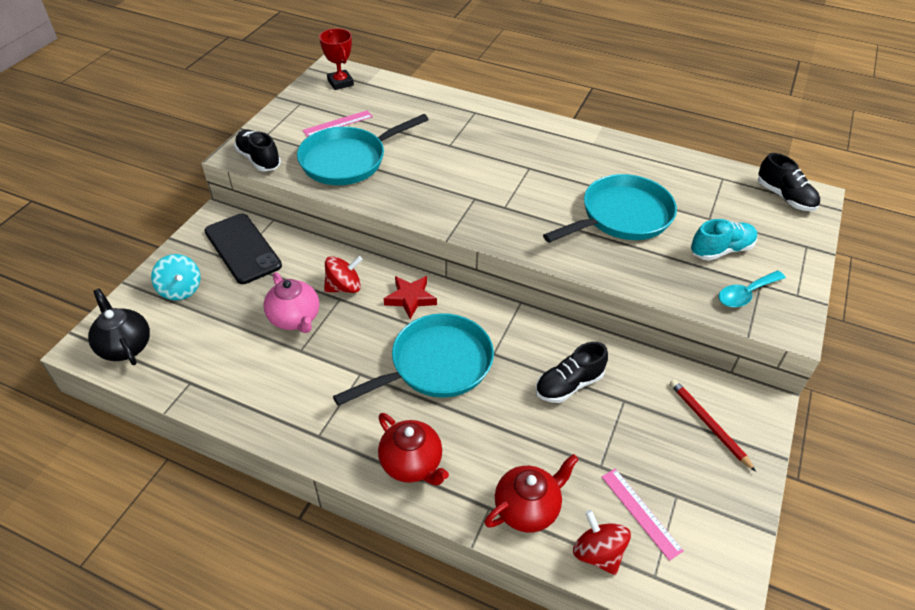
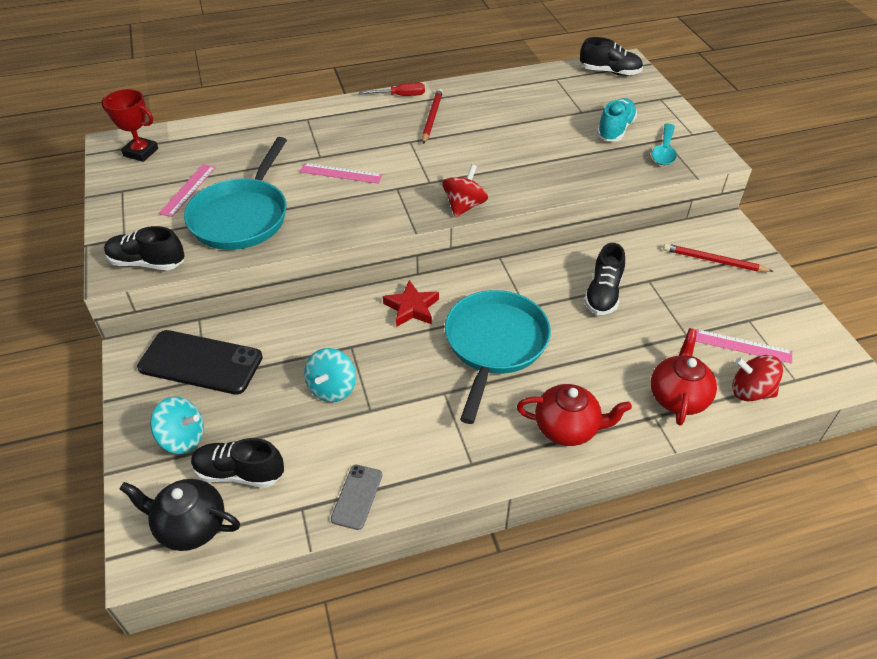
camera: 40 degrees left, 0 degrees up
pink teapot [264,272,319,333] -> turquoise spinning top [304,348,356,402]
red spinning top [324,256,363,293] -> red spinning top moved to [442,164,488,217]
turquoise pan [543,174,677,243] -> none
none -> black shoe [191,438,284,487]
none -> pink ruler [300,163,383,184]
none -> grey phone [331,465,382,530]
none -> red screwdriver [359,82,425,96]
none -> red pencil [422,89,443,144]

